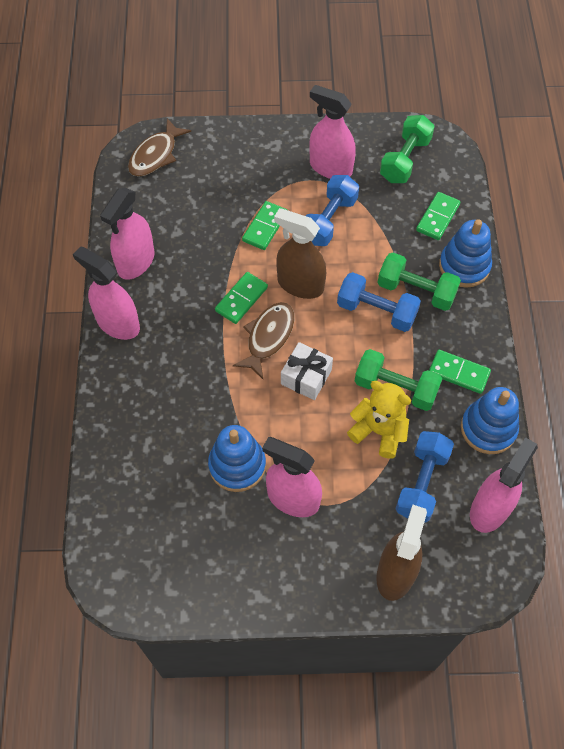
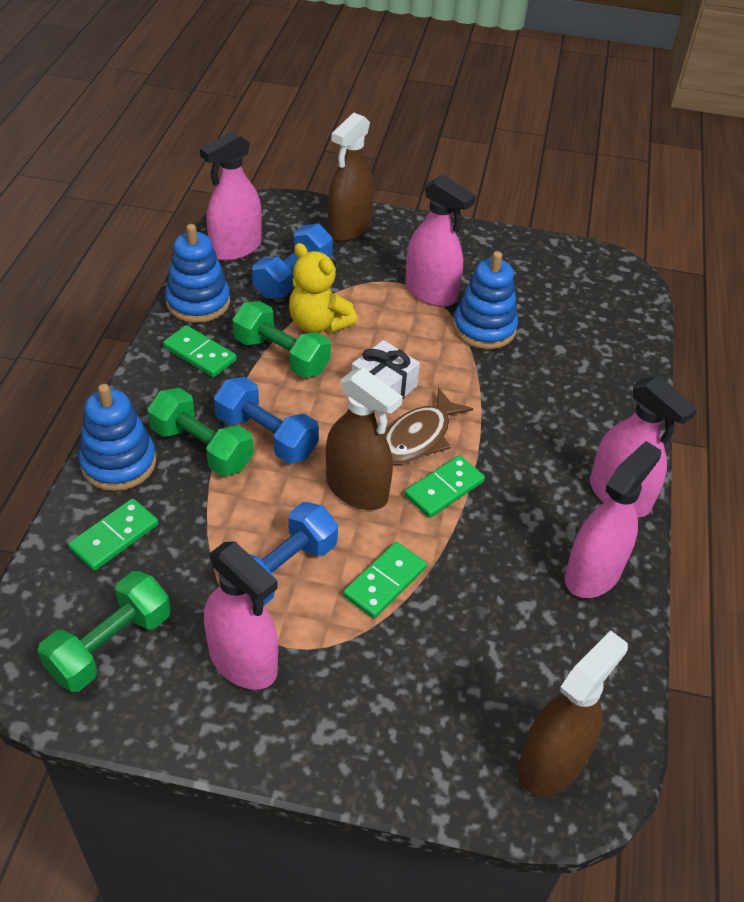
camera: 170 degrees left, 15 degrees down
brown fish [128,118,191,177] -> brown spray bottle [518,630,628,796]

